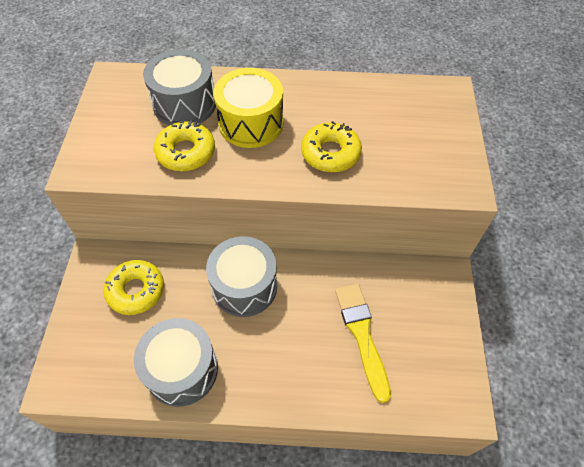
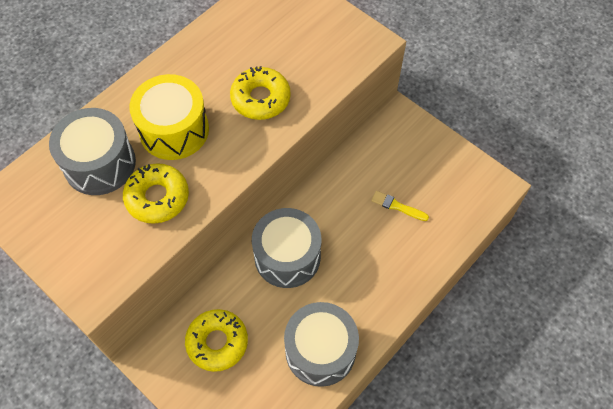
camera: 50 degrees left, 5 degrees up
yellow brush [335,284,391,403] -> yellow brush [371,191,429,221], size x0.53

